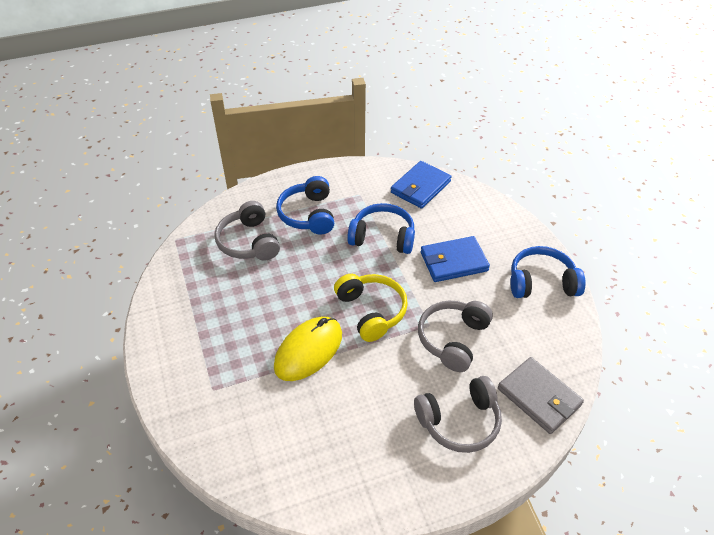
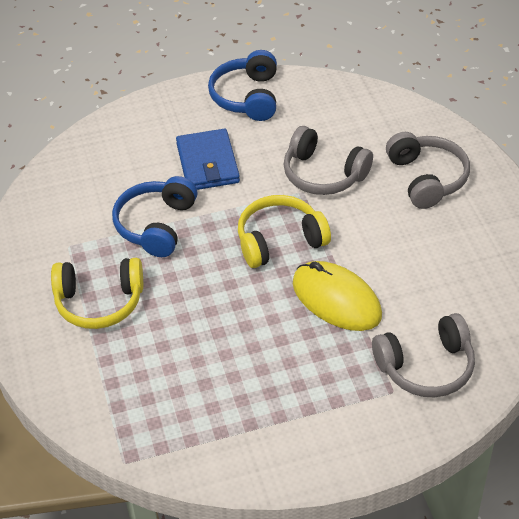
camera: 85 degrees left, 0 degrees up
grey headphones [214,201,280,260] -> grey headphones moved to [372,313,475,397]
blue headphones [276,176,334,235] -> yellow headphones [51,258,143,329]
blue wallet [391,161,451,209] -> none
grey wallet [498,357,584,434] -> none

